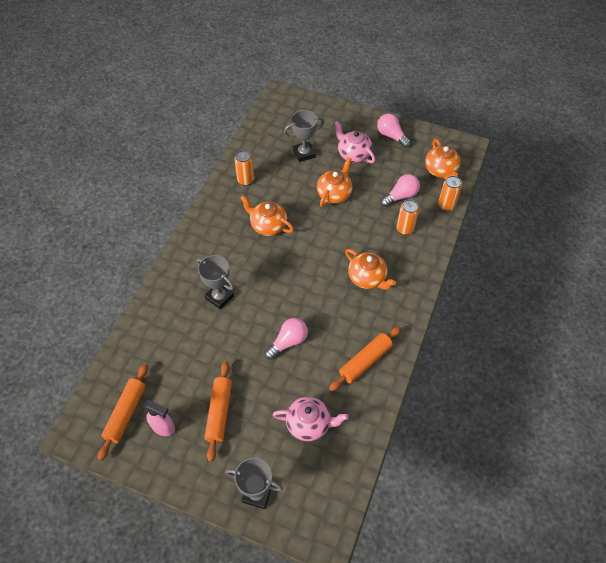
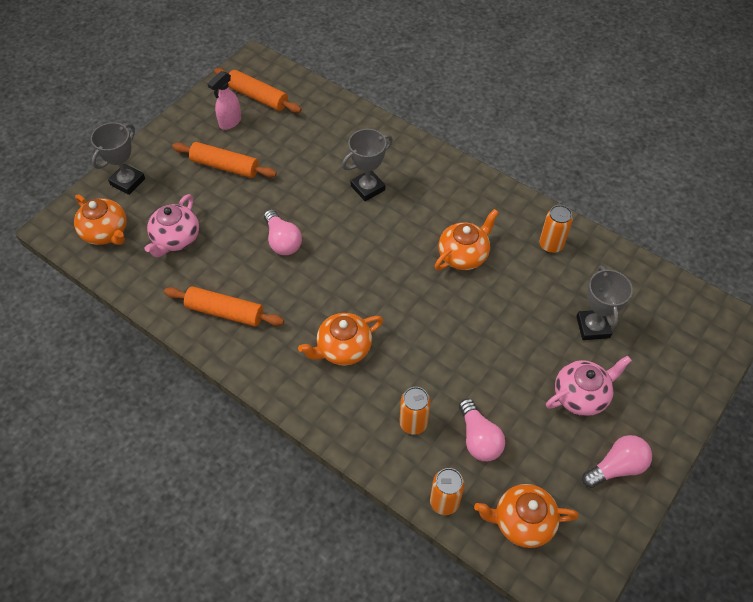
camera: 105 degrees right, 0 degrees up
orange teapot [317,157,353,207] -> orange teapot moved to [74,194,127,245]
orange rolling pin [329,326,402,391] -> orange rolling pin turned 45 degrees counterclockwise [164,286,284,326]

